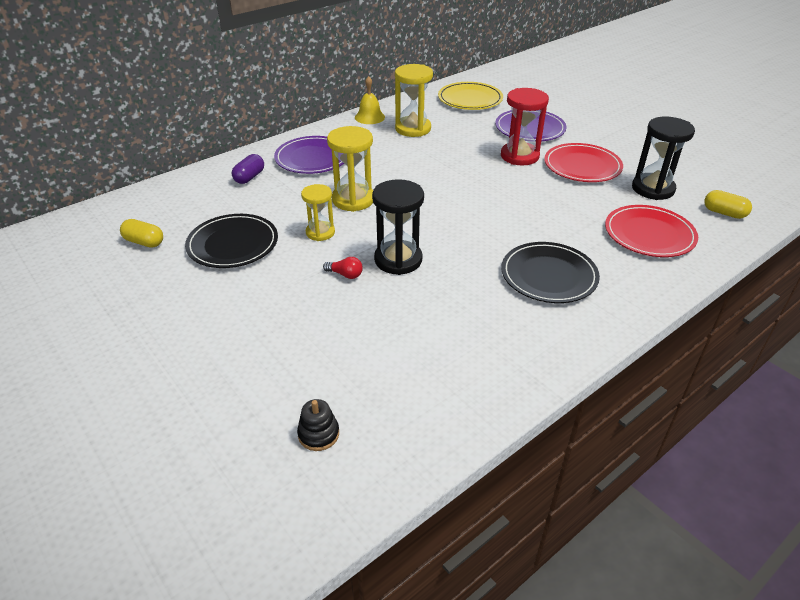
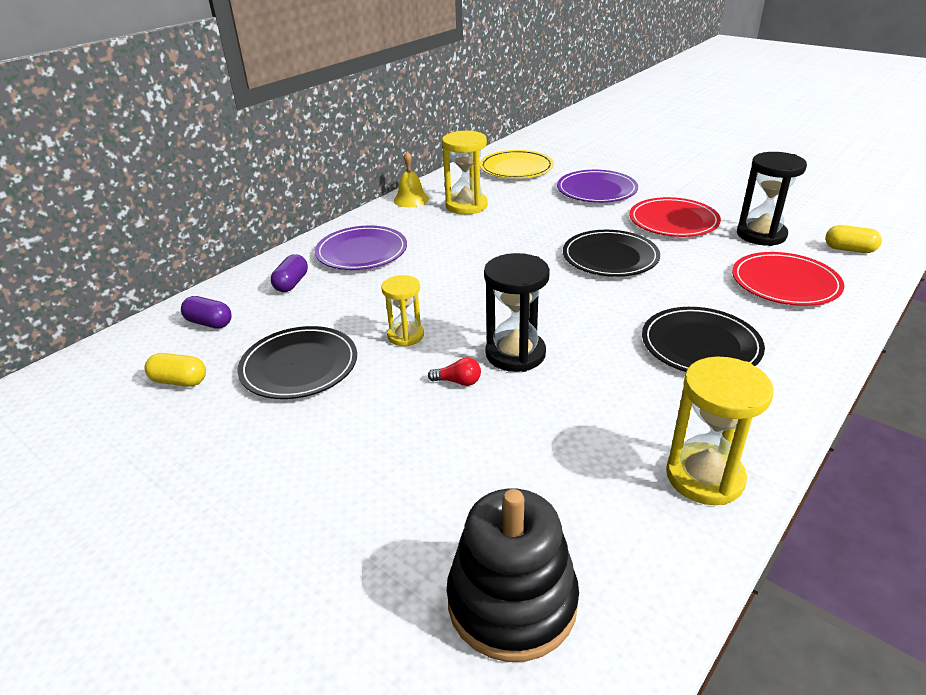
camera: 10 degrees left, 5 degrees down
black stacking toy [297,399,339,451] -> black stacking toy [447,489,579,662], size x2.23
yellow hourglass [327,126,373,212] -> yellow hourglass moved to [666,356,774,505]
red hourglass [501,88,549,165] -> none
none -> purple capsule [181,296,232,329]
none -> black plate [563,230,660,277]

